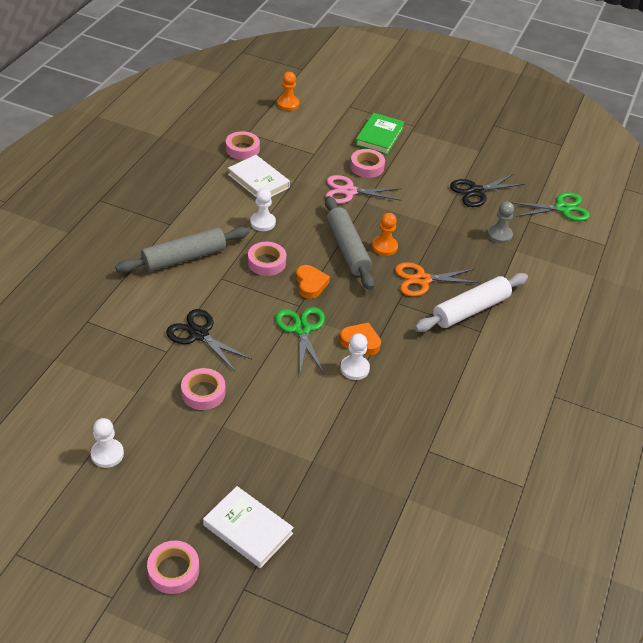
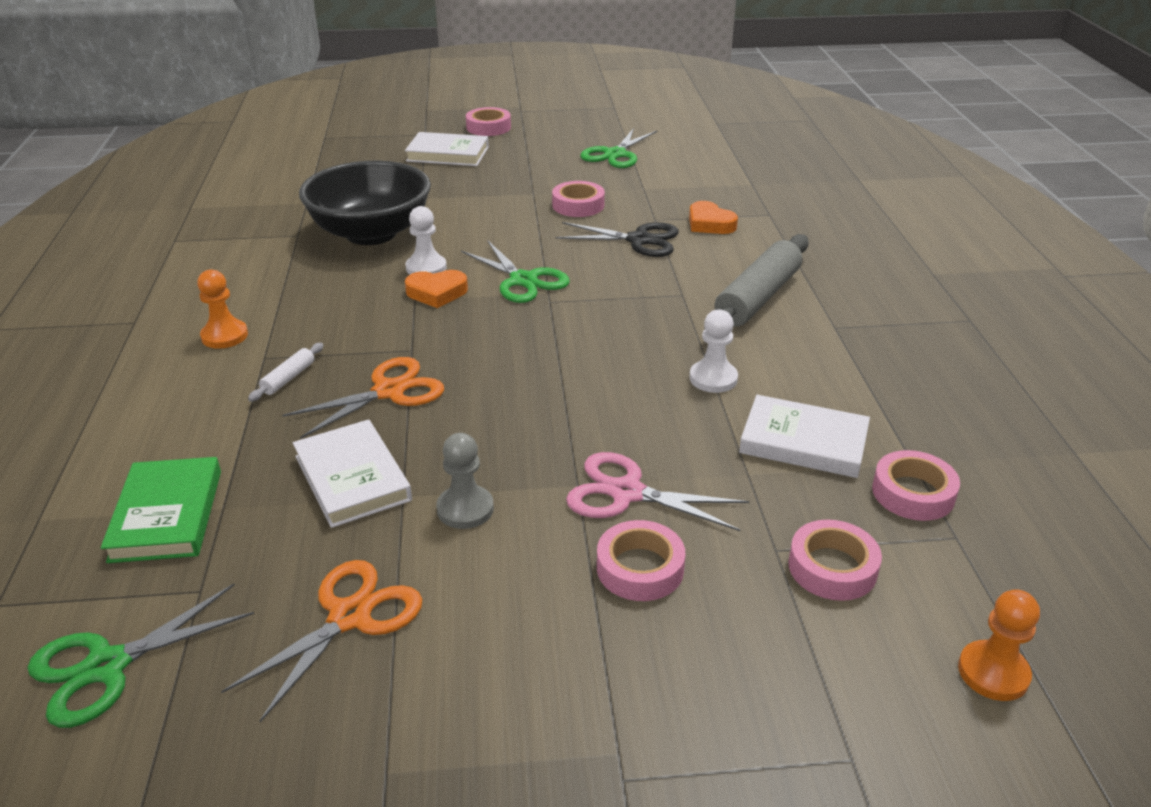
camera: 155 degrees right, 10 degrees down
white pawn [90,418,124,468] -> green scissors [580,128,657,168]
pink tape [248,242,286,276] -> pink tape moved to [788,520,882,601]
orange heart [296,265,330,299] -> orange heart moved to [689,201,738,234]
grey rolling pin [325,196,375,290] -> none
pink scissors [326,175,402,204] -> pink scissors turned 135 degrees counterclockwise [566,452,749,531]
green book [355,113,405,155] -> green book moved to [101,457,221,563]
orange pawn [372,213,398,256] -> orange pawn moved to [197,269,248,349]
white rolling pin [414,273,528,332] -> white rolling pin [248,343,324,402], size x0.43
black scissors [450,174,525,207] -> orange scissors [221,560,422,722]
grey pawn [487,201,514,244] -> grey pawn moved to [436,433,494,529]
none -> white book [293,419,412,528]
none -> black bowl [299,161,431,245]

